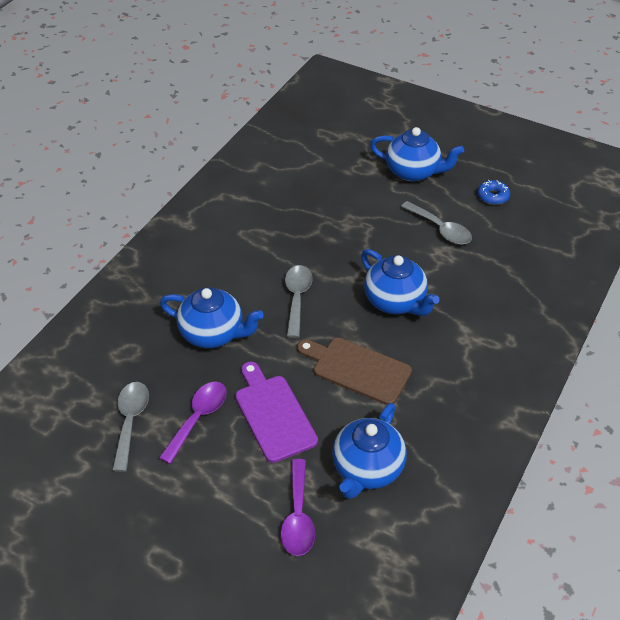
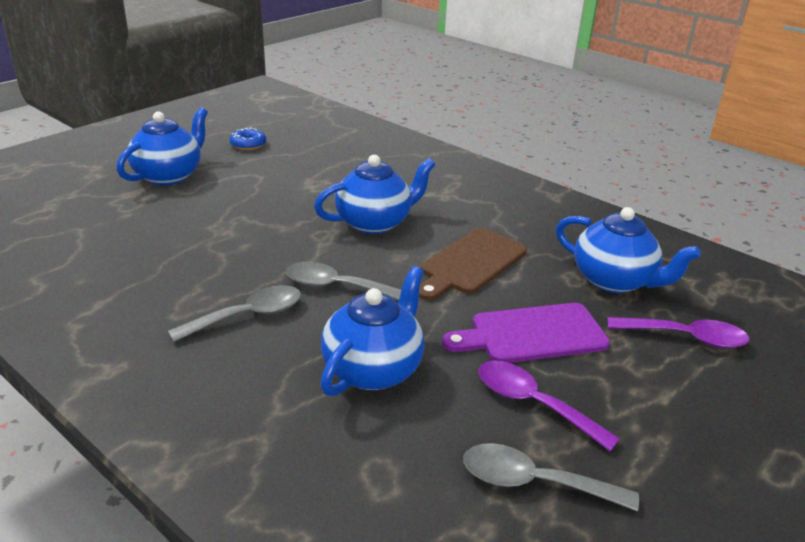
camera: 80 degrees left, 15 degrees down
grey spoon [401,201,472,245] -> grey spoon moved to [168,285,301,342]

